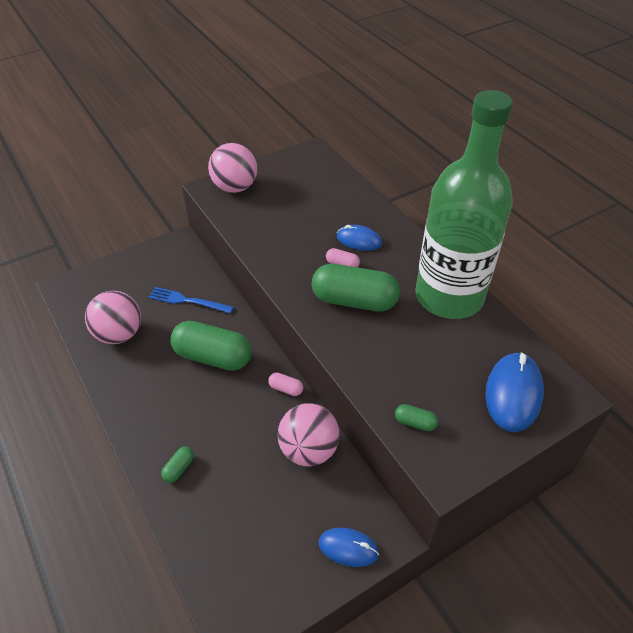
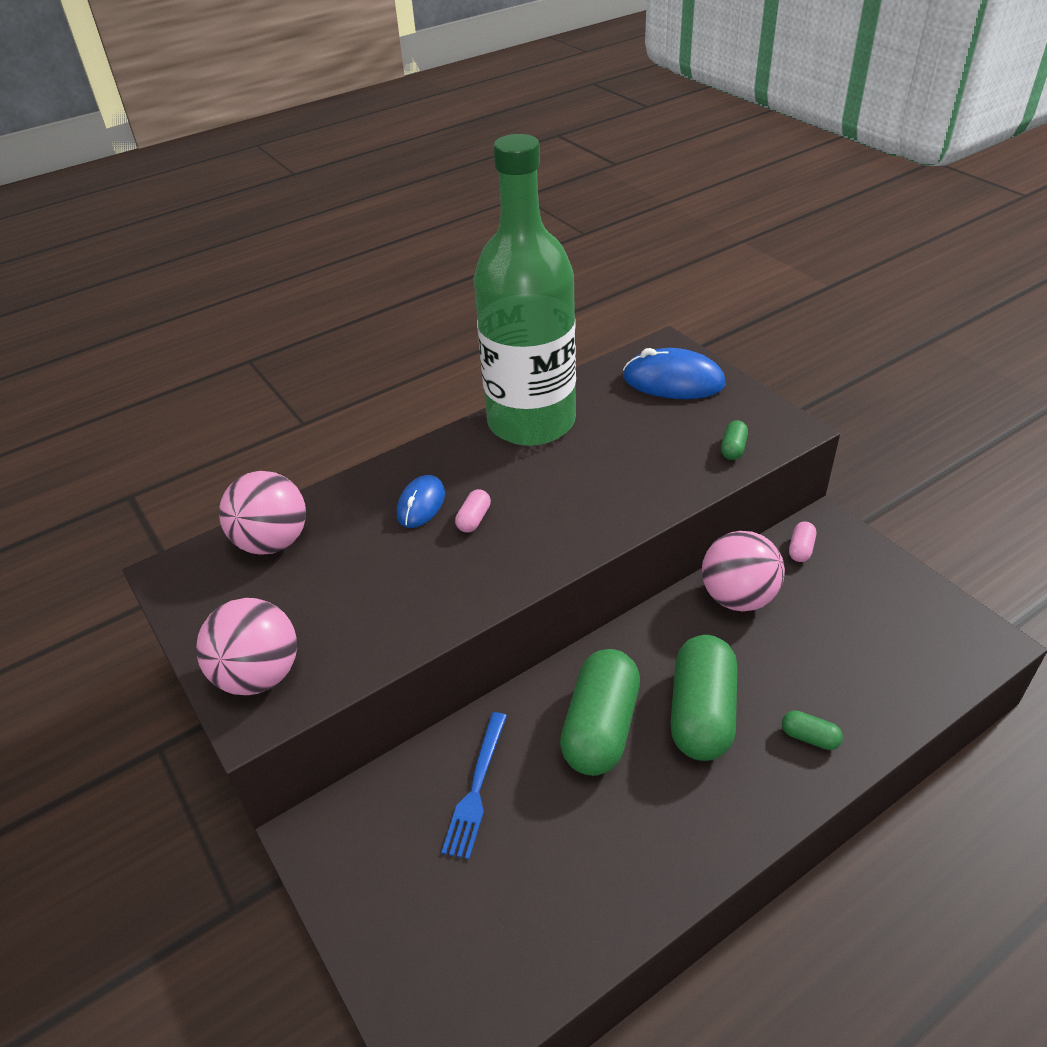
camera: 90 degrees left, 5 degrees down
pink ball [85,291,141,344] -> pink ball moved to [219,471,306,555]
pink capsule [268,373,303,396] -> pink capsule moved to [789,522,816,562]
green capsule [312,264,400,312] -> green capsule moved to [670,635,737,761]
blue mouse [319,528,379,567] -> none

